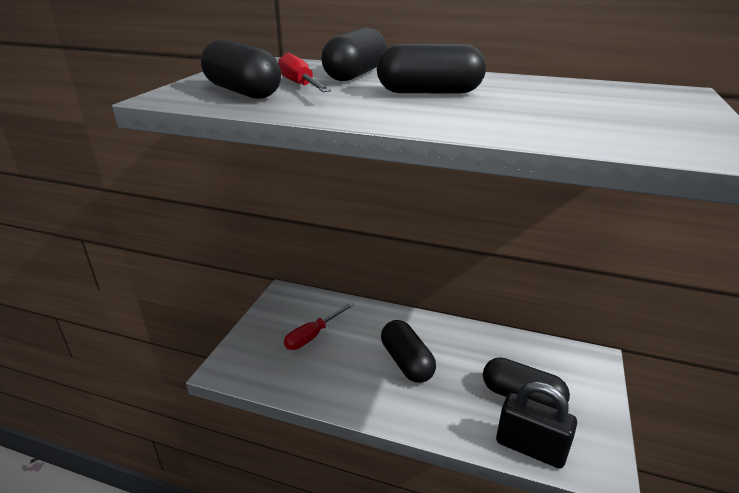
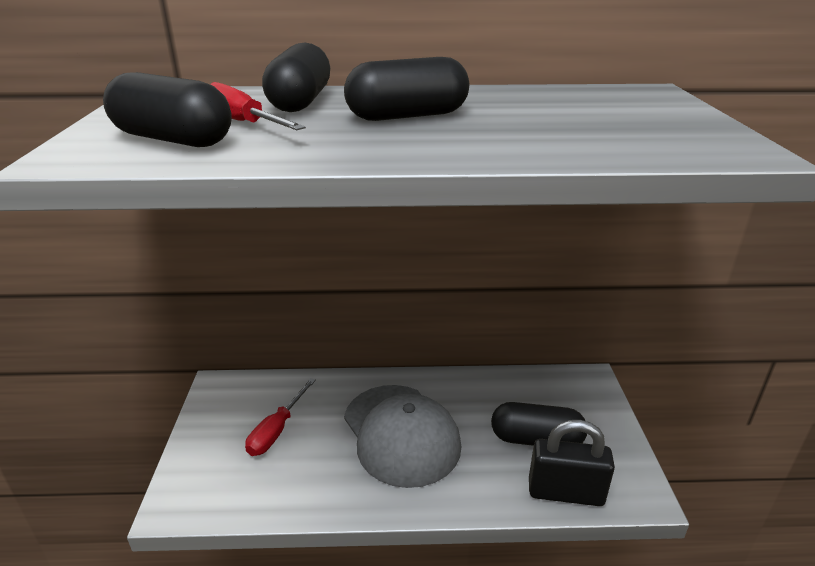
camera: 20 degrees left, 0 degrees up
black capsule [381,320,436,383] -> grey cap [344,385,461,488]

